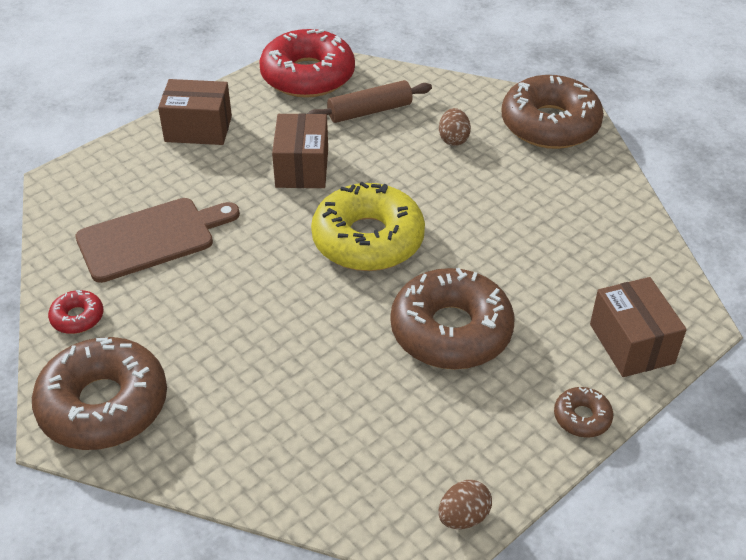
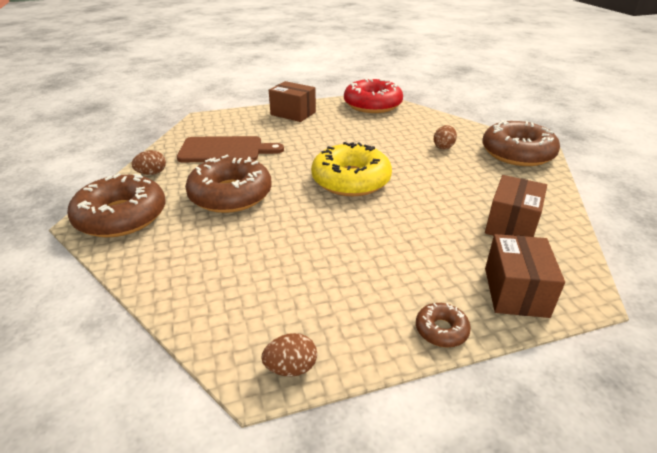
camera: 25 degrees right, 10 degrees down
red donut [48,290,103,334] -> brown egg [131,150,166,175]
brown box [272,113,328,188] -> brown box moved to [485,175,547,237]
brown rolling pin [307,80,432,123] -> none
brown donut [391,268,515,370] -> brown donut moved to [185,155,272,213]

